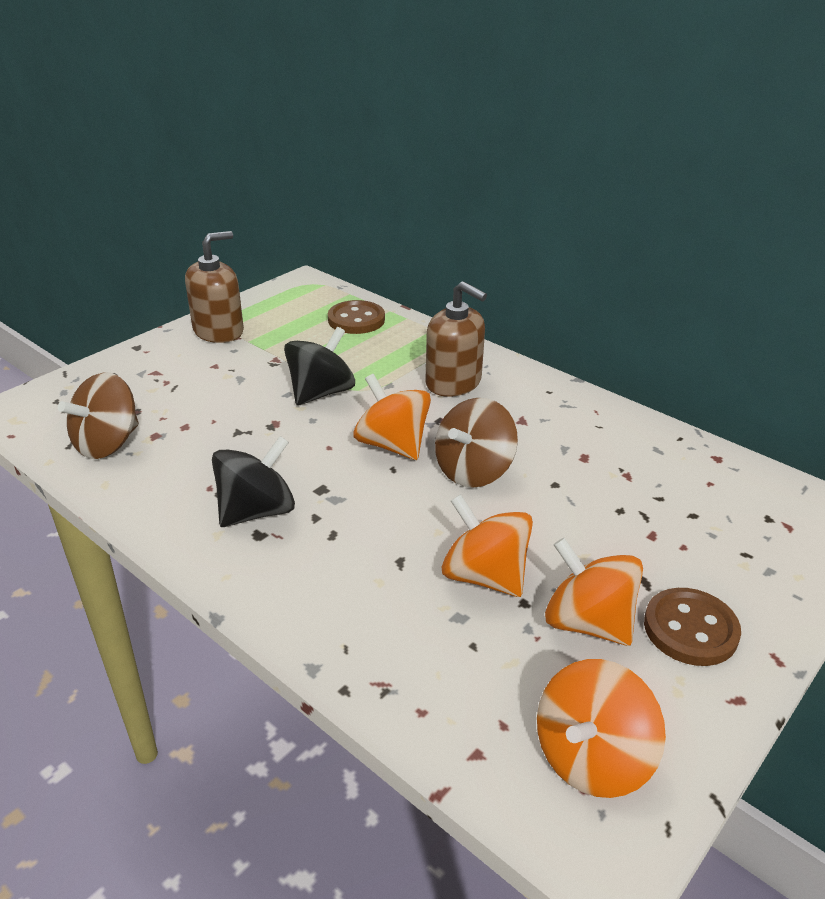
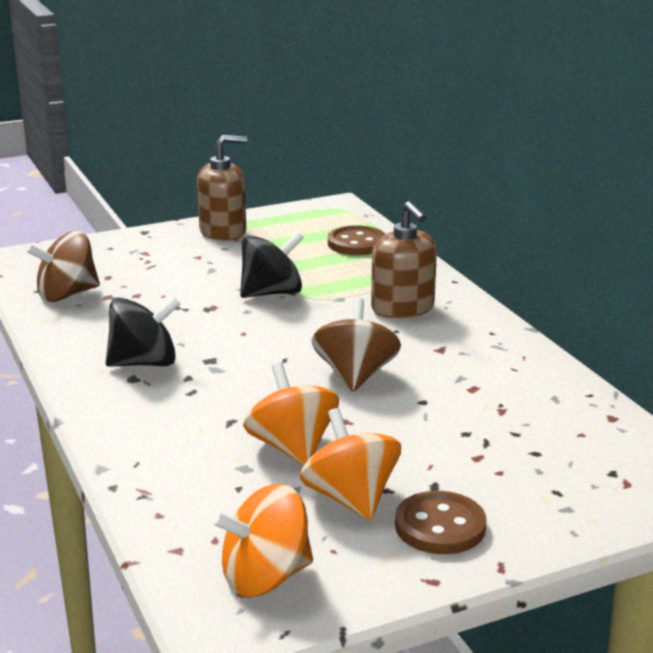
camera: 25 degrees right, 10 degrees down
orange spinning top [353,374,431,460] -> none
brown spinning top [435,398,518,488] -> brown spinning top turned 120 degrees clockwise [312,298,401,392]

